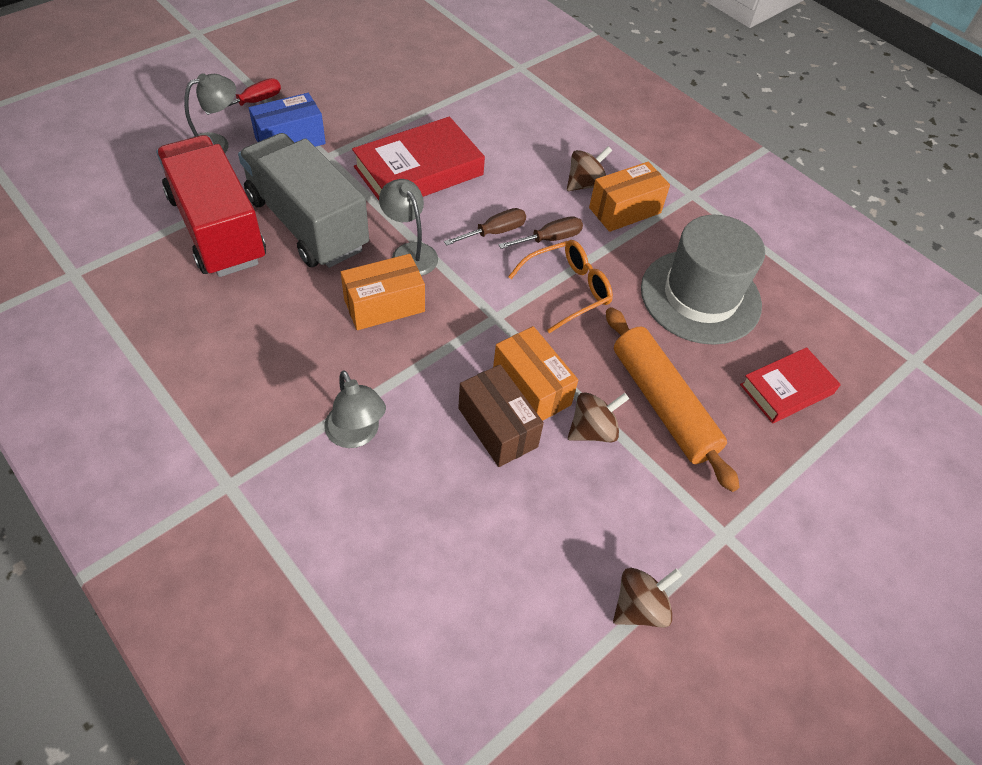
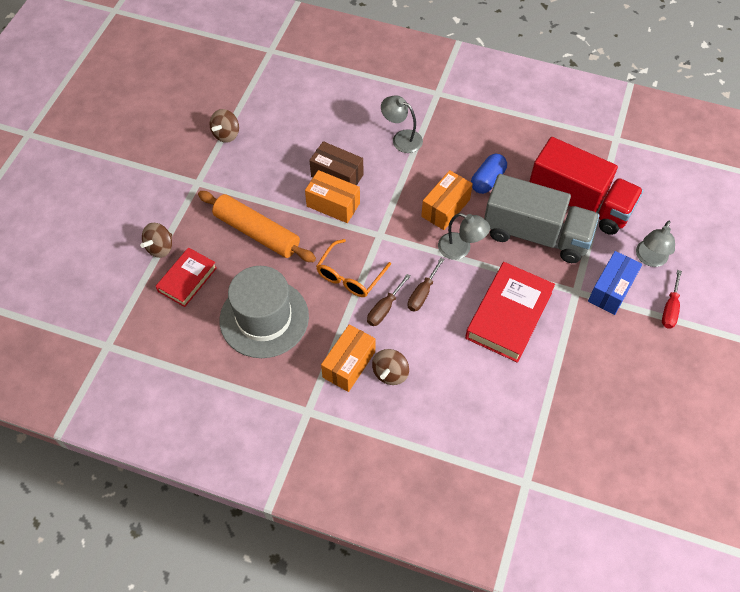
camera: 155 degrees right, 5 degrees up
brown spinning top [568,392,629,443] -> brown spinning top moved to [140,223,172,258]
none -> blue capsule [471,154,507,194]

